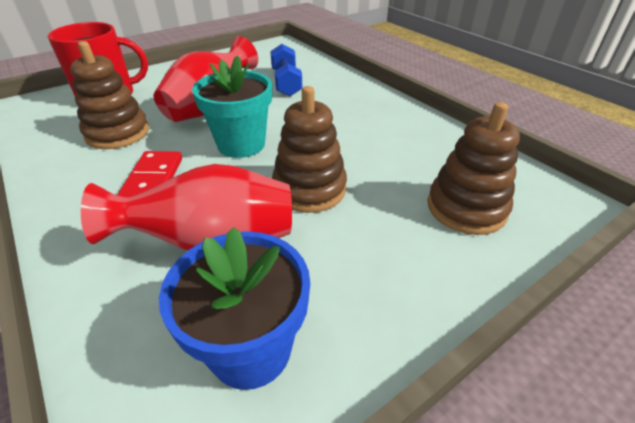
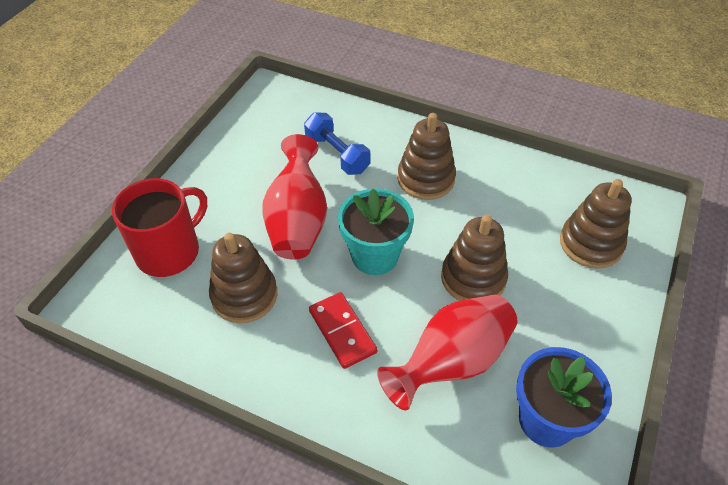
camera: 30 degrees left, 10 degrees up
none -> brown stacking toy [397,113,456,200]

